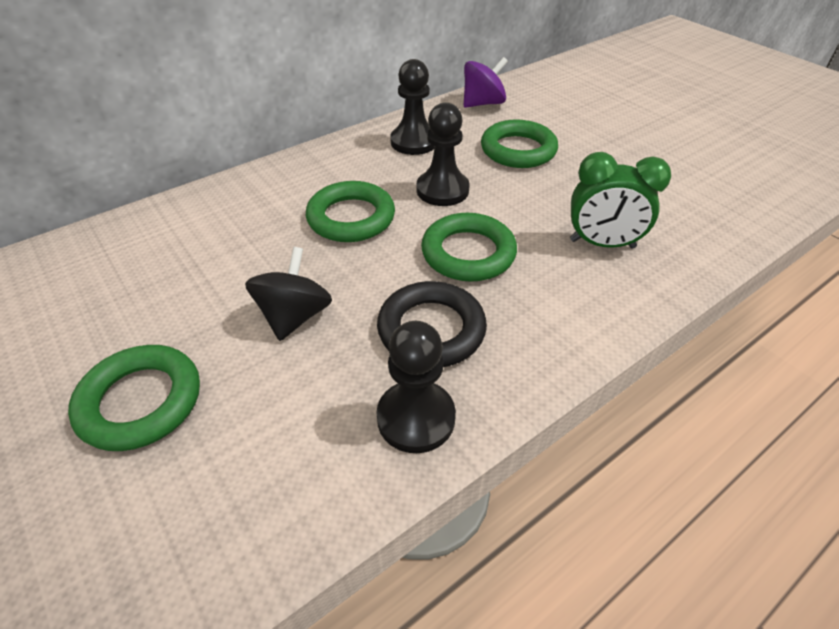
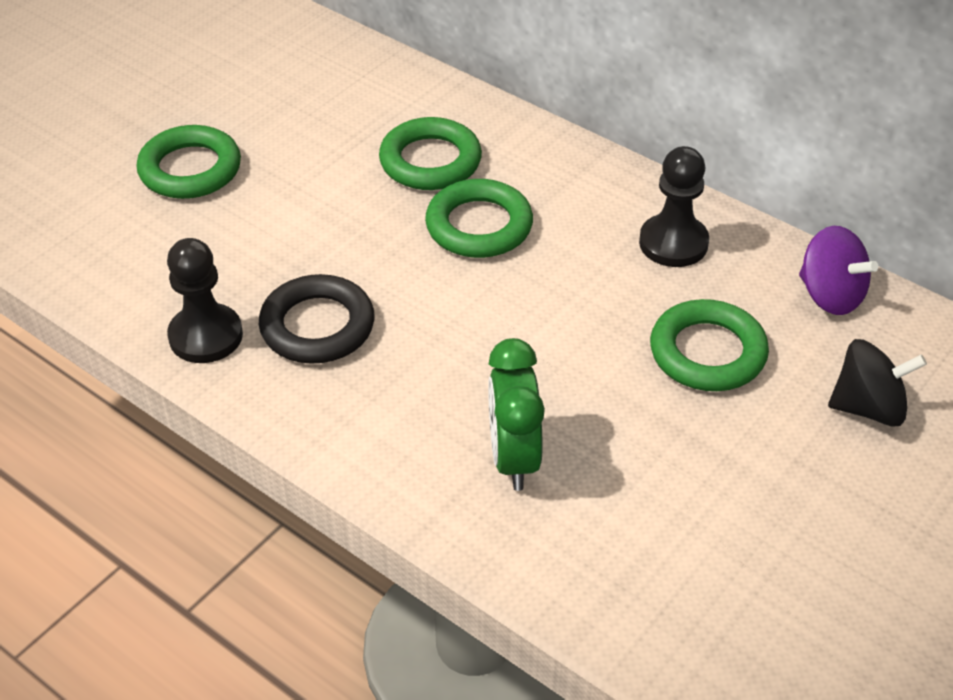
camera: 75 degrees right, 0 degrees up
black spinning top [245,247,332,341] -> black spinning top moved to [828,339,927,426]
black pawn [417,102,470,206] -> none
green ring [421,213,517,282] -> green ring moved to [379,117,482,190]

